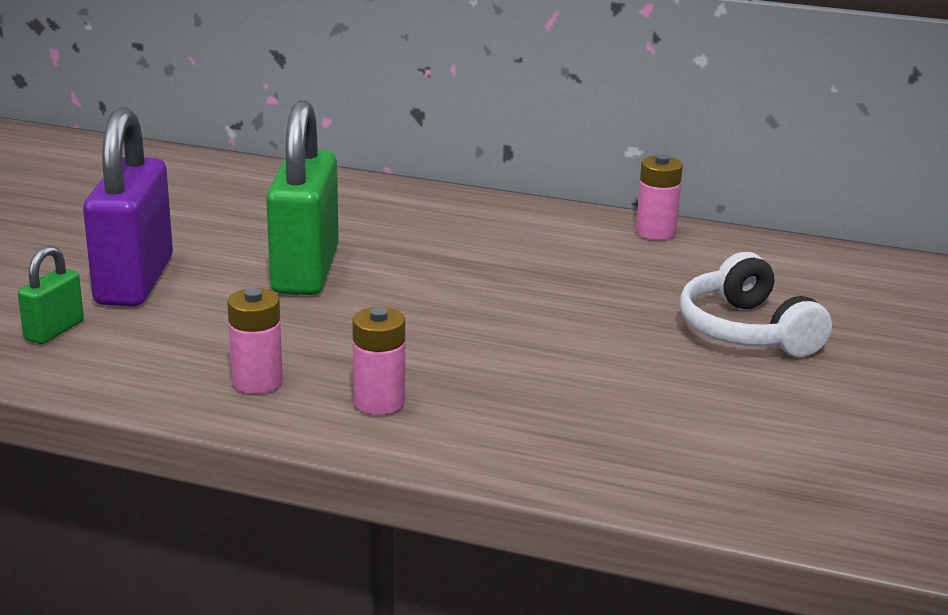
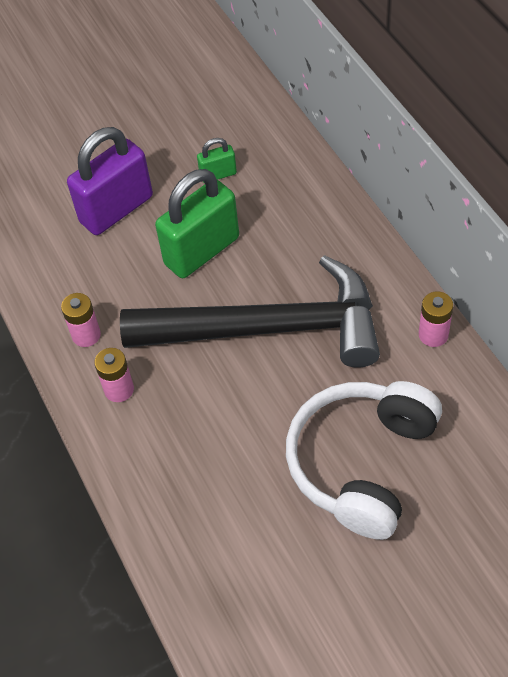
camera: 50 degrees right, 30 degrees up
green padlock [18,246,84,344] -> green padlock moved to [197,138,237,183]
white headphones [680,252,832,357] -> white headphones [286,381,442,540], size x1.58
none -> black hammer [120,255,380,368]

